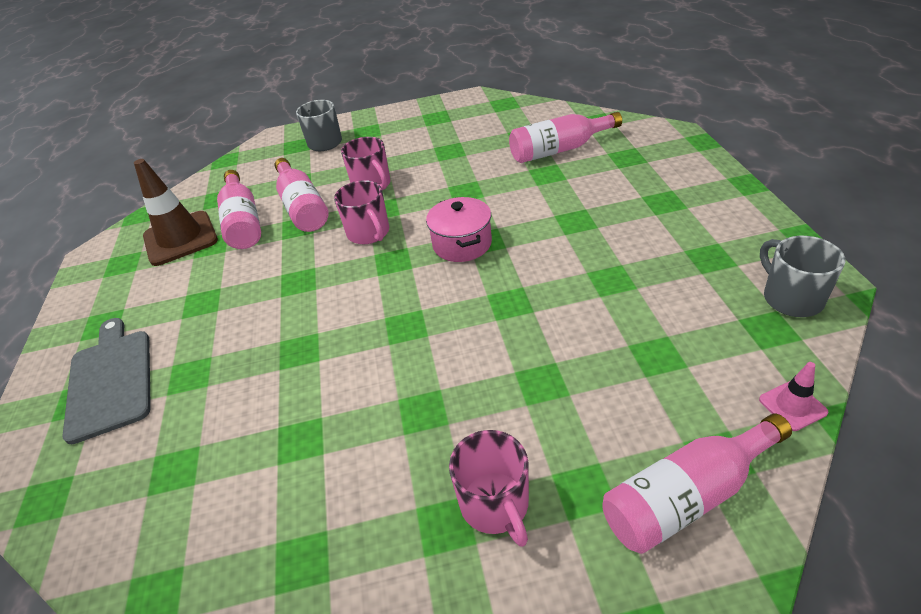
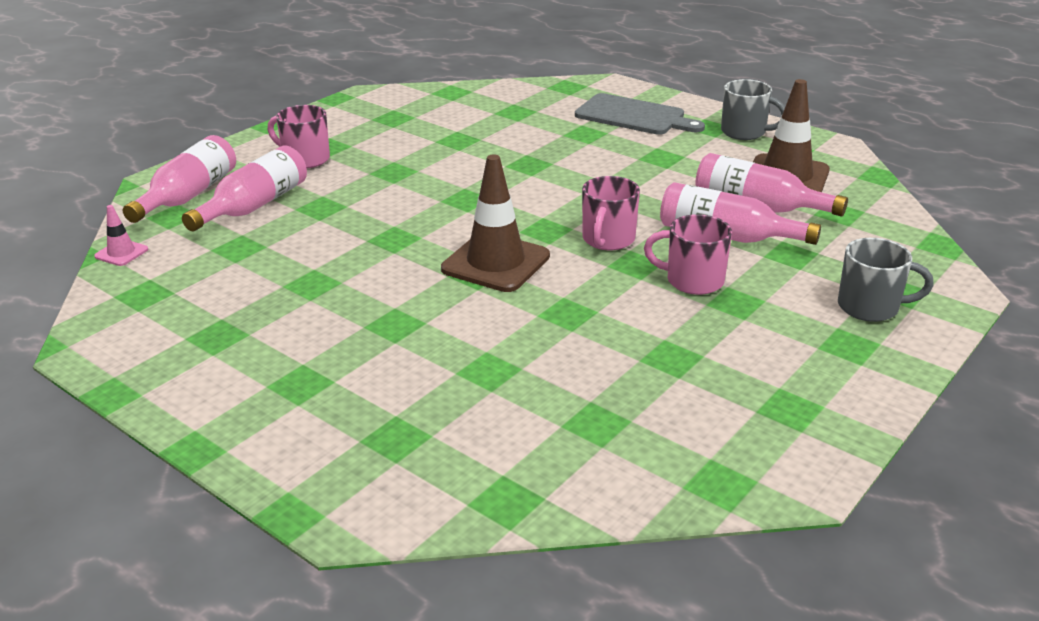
camera: 135 degrees right, 10 degrees down
pink mug [334,180,389,244] -> pink mug turned 90 degrees counterclockwise [582,176,640,250]
pink pot [426,197,492,262] -> brown traffic cone [441,154,550,292]
pink bottle [509,112,622,163] -> pink bottle moved to [182,146,307,231]
grey mug [760,236,846,317] -> grey mug moved to [721,79,785,140]

